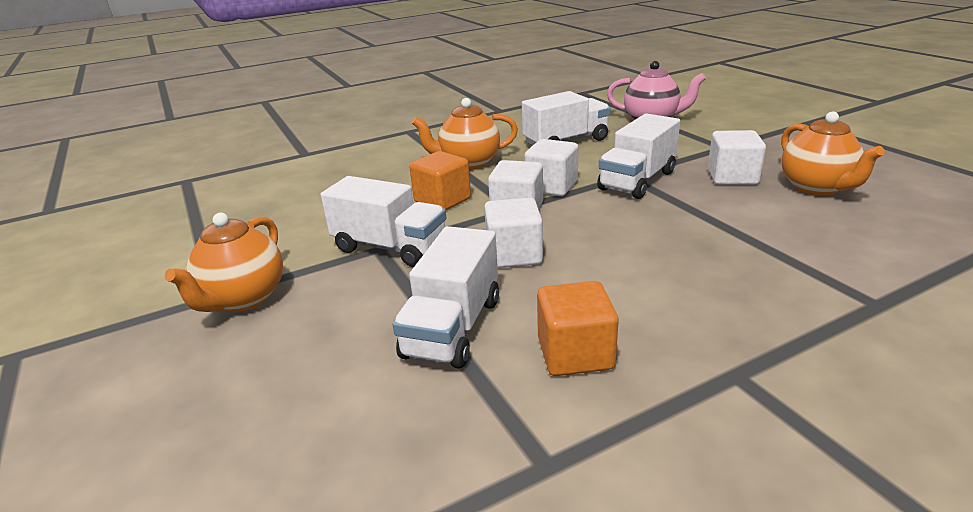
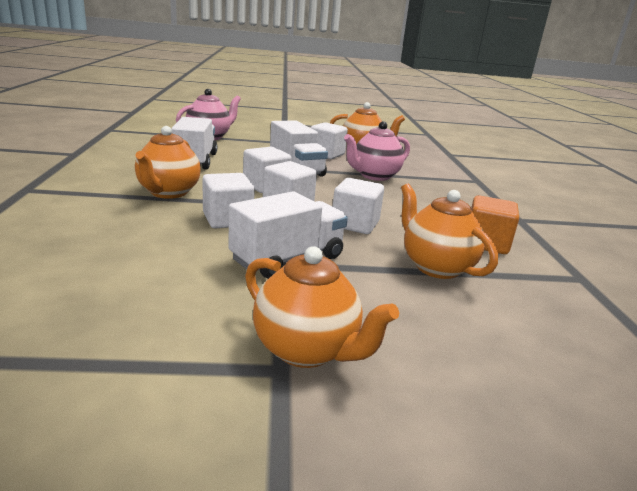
camera: 70 degrees left, 5 degrees down
white truck [393,226,499,369] -> orange teapot [401,183,498,279]
orange cube [409,151,471,210] -> white cube [202,173,255,229]
none -> pink teapot [344,121,410,181]

